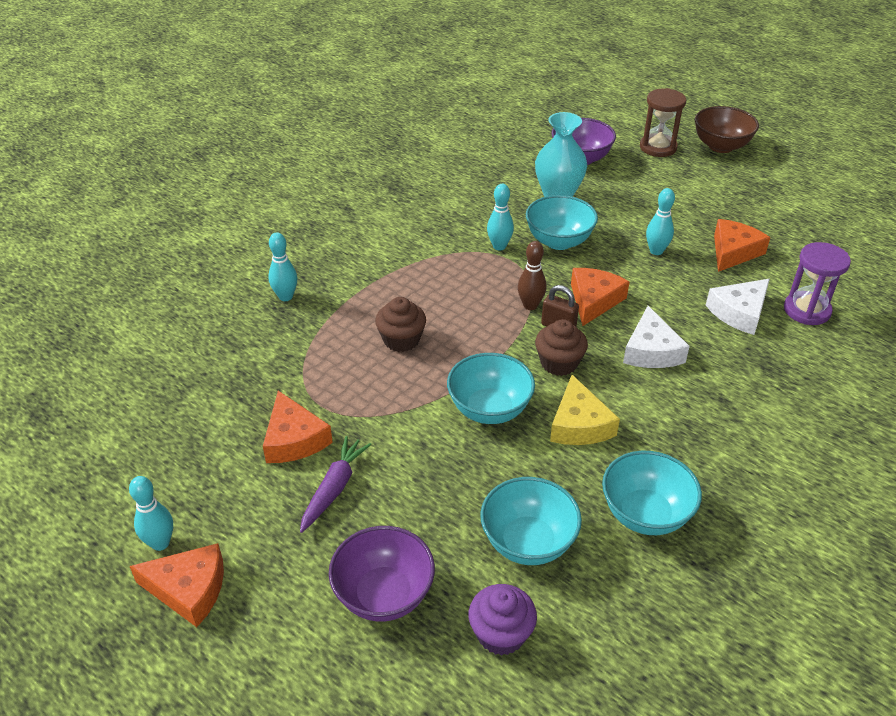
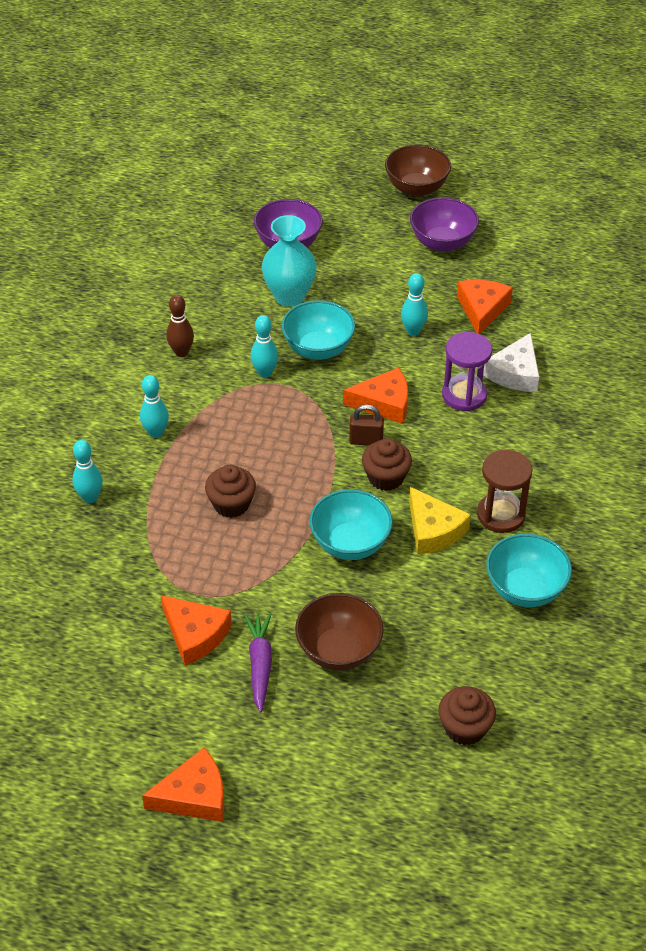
camera: 25 degrees left, 5 degrees up
turquoise bowling pin [129,476,173,551] -> turquoise bowling pin moved to [140,375,169,438]
purple bowl [329,526,435,622] -> purple bowl moved to [410,197,479,252]
purple cupcake [468,584,537,656] -> brown cupcake [438,686,496,745]
turquoise bowl [480,477,582,565] -> none
brown bowling pin [518,241,547,310] -> brown bowling pin moved to [166,295,194,357]
orange cheese [571,268,630,326] -> orange cheese turned 90 degrees clockwise [343,367,408,424]
white cheese [623,306,690,368] -> none
brown hourglass [640,88,686,157] -> brown hourglass moved to [477,450,532,533]
purple hourglass [784,242,851,325] -> purple hourglass moved to [442,332,492,411]
none -> brown bowl [295,593,384,671]

